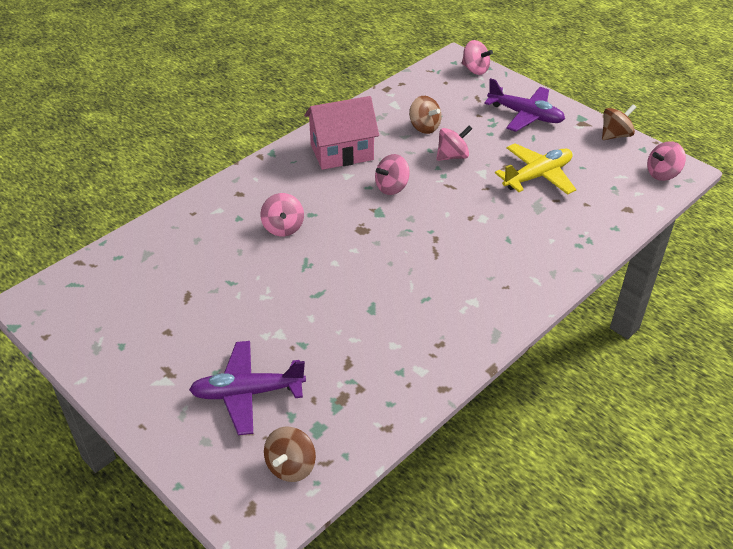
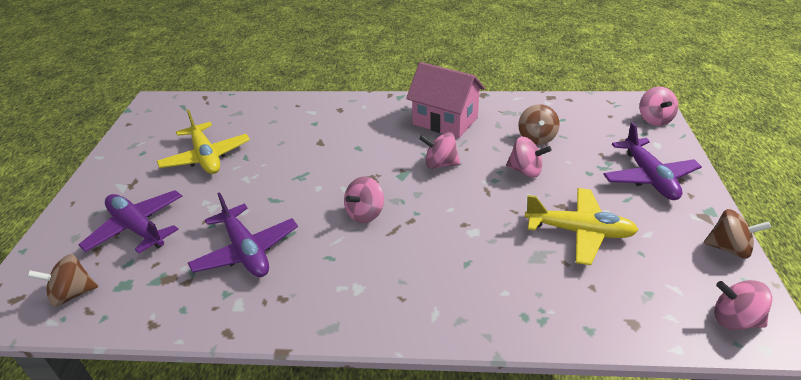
camera: 50 degrees right, 5 degrees down
pink spinning top [261,193,304,236] -> pink spinning top moved to [344,176,384,223]
none -> yellow plane [157,110,250,174]
none -> purple plane [188,192,298,277]

